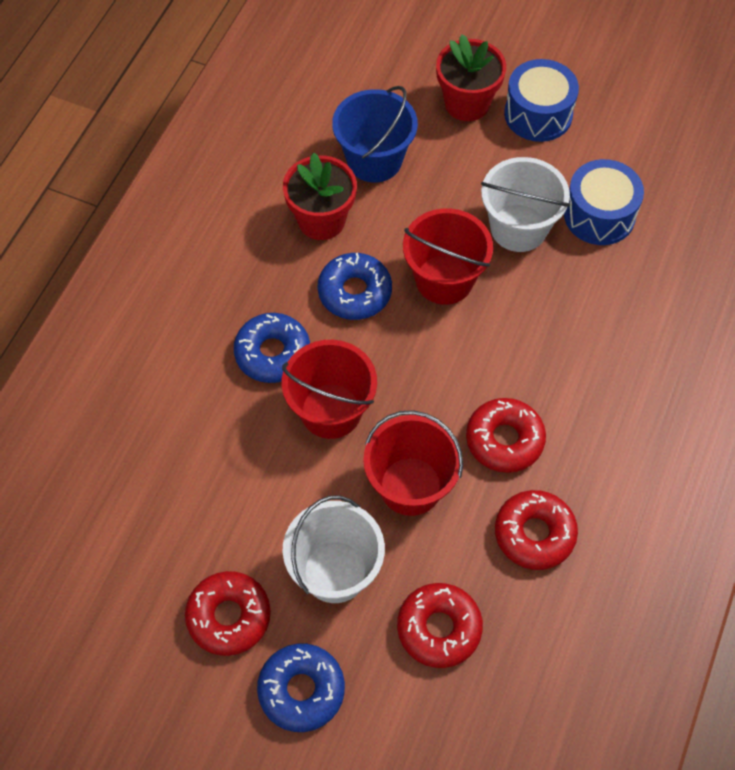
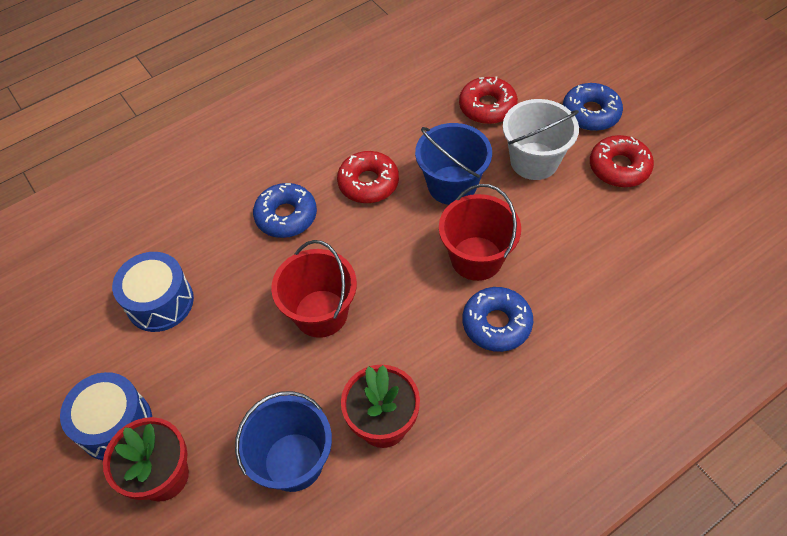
camera: 145 degrees left, 5 degrees down
blue donut [318,253,392,320] -> blue donut moved to [253,183,317,238]
red bucket [363,410,463,516] -> blue bucket [415,123,492,205]
white bucket [481,157,570,252] -> none
red donut [495,490,578,570] -> none

